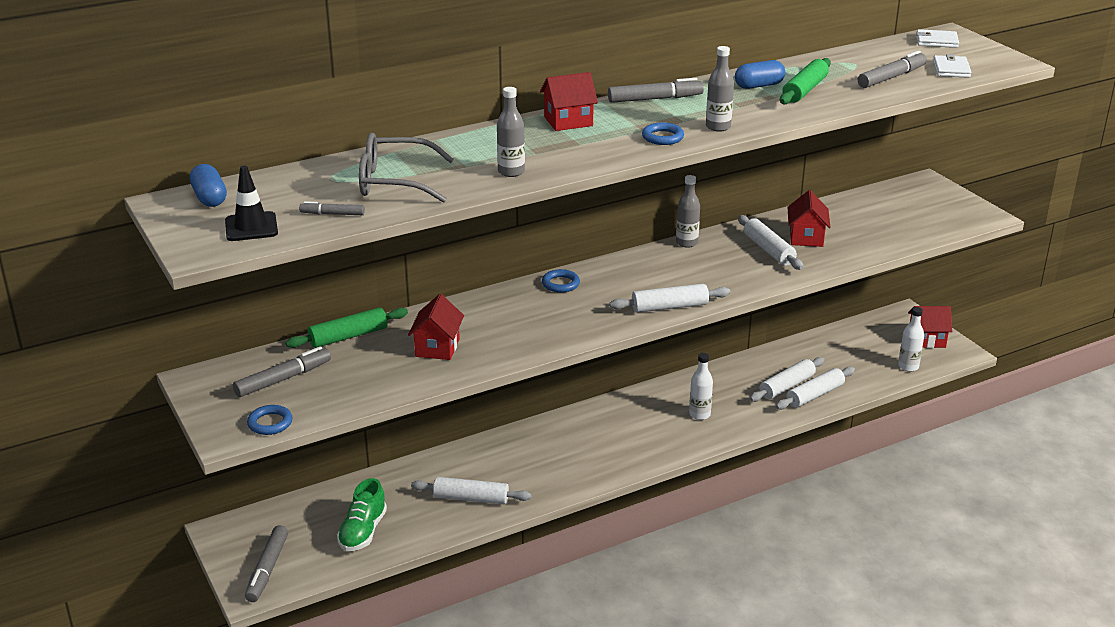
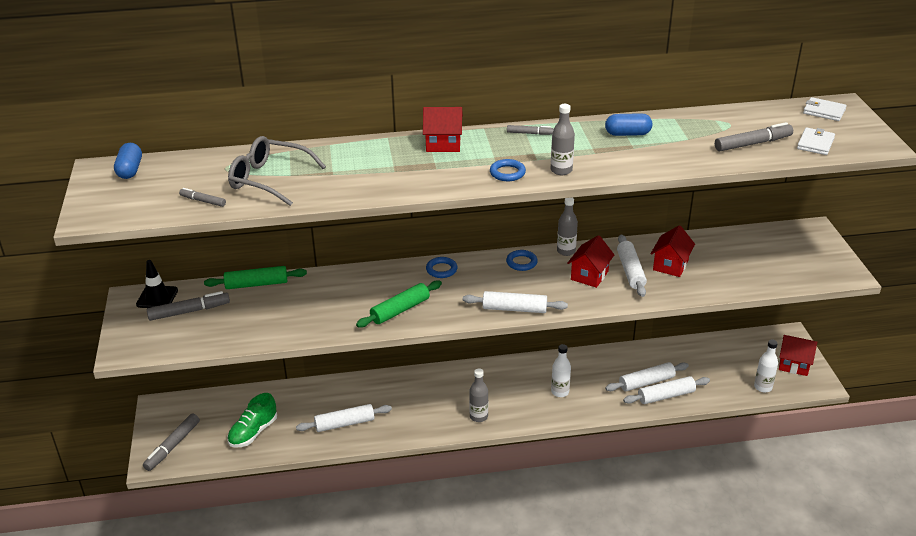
camera: 20 degrees right, 5 degrees up
black traffic cone [225,166,278,241] -> black traffic cone moved to [136,260,178,308]
blue ring [247,405,293,435] -> blue ring moved to [506,250,538,271]
red house [408,294,464,360] -> red house moved to [568,235,614,288]
white rolling pin [411,477,531,504] -> white rolling pin turned 45 degrees counterclockwise [296,404,392,432]
grey bottle [497,87,525,177] -> grey bottle moved to [469,368,488,422]
grey marker [608,78,704,103] -> grey marker [507,125,554,135], size x0.57
green rolling pin [780,58,831,104] -> green rolling pin moved to [356,280,442,328]

